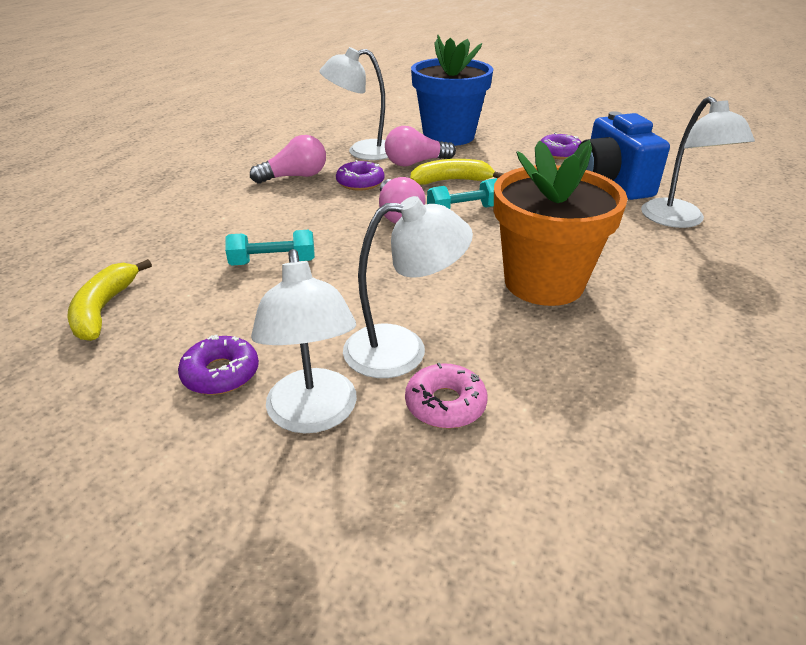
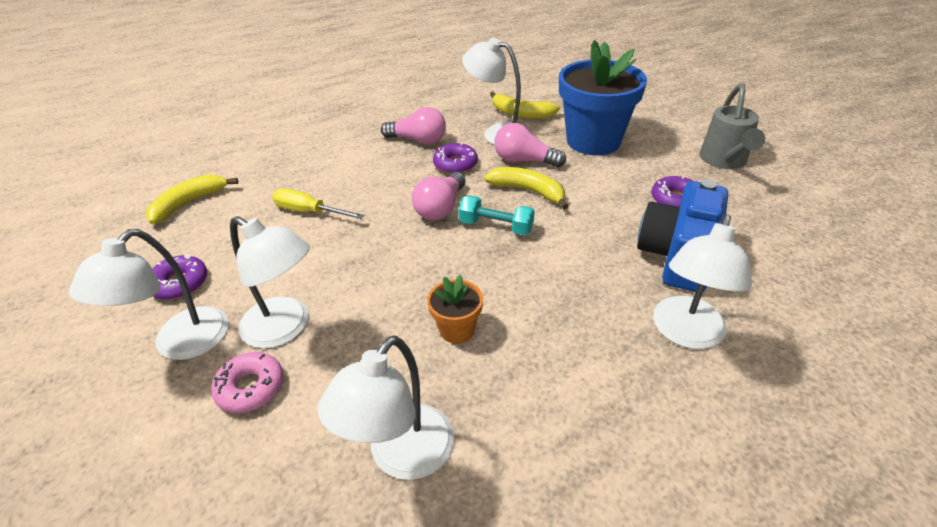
camera: 40 degrees right, 5 degrees up
turquoise dumbbell [225,230,315,265] -> yellow screwdriver [272,188,364,219]
orange flower pot [494,140,628,306] -> orange flower pot [427,275,483,344], size x0.45
none -> white lamp [317,335,454,480]
none -> yellow banana [490,92,560,119]
none -> grey watering can [700,83,765,169]

